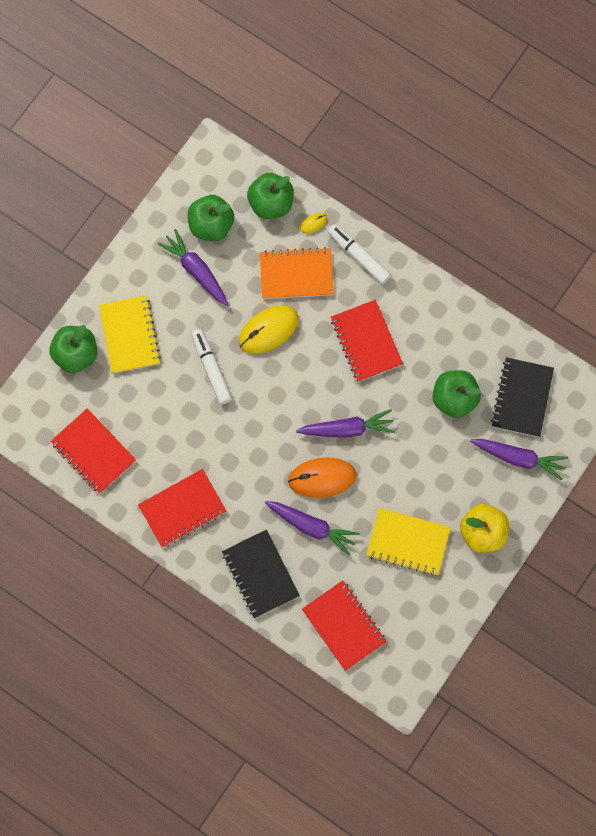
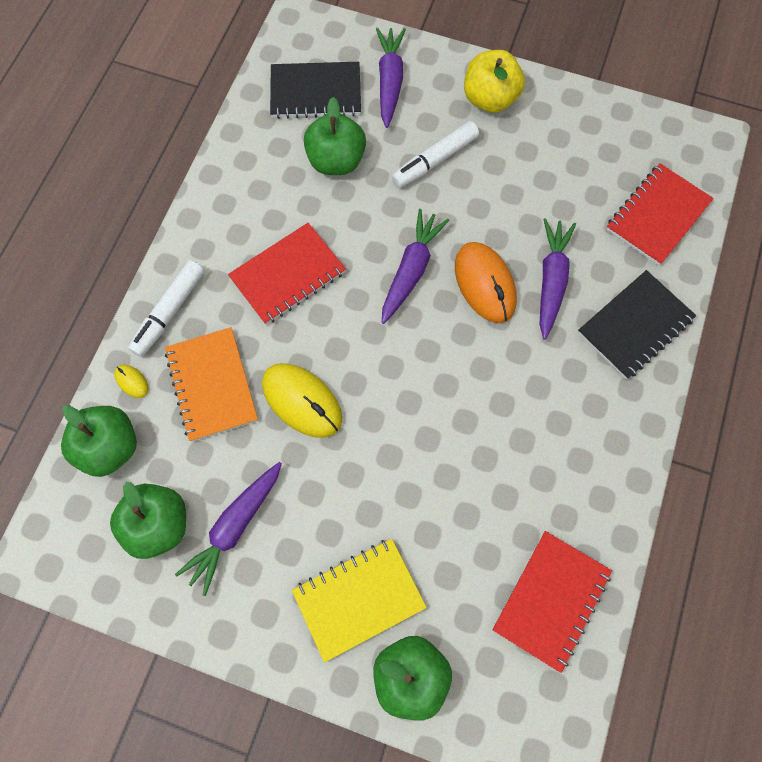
camera: 105 degrees left, 5 degrees down
red notebook [138,469,226,548] -> none
white marker [191,329,233,404] -> white marker moved to [391,121,479,188]
purple carrot [296,409,395,438] -> purple carrot turned 45 degrees clockwise [382,209,449,324]
yellow notebook [366,508,451,576] -> none

